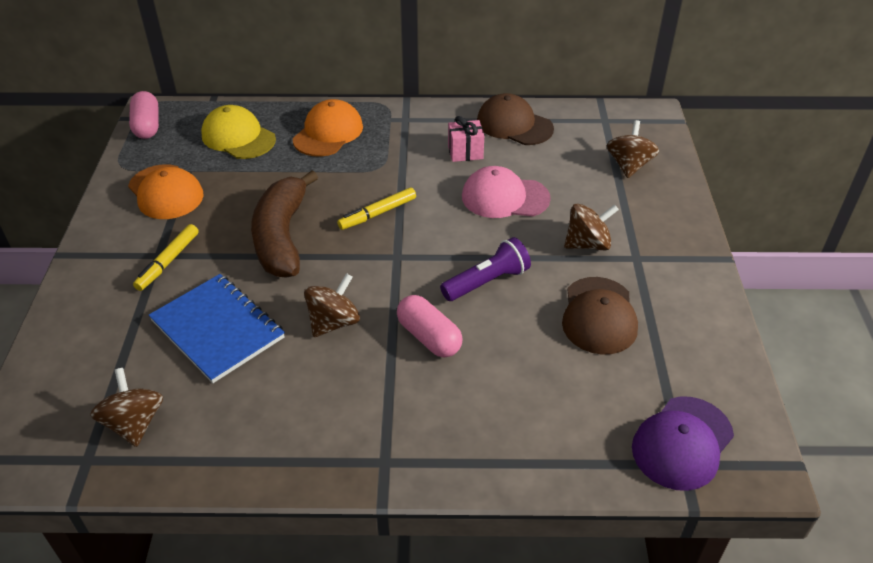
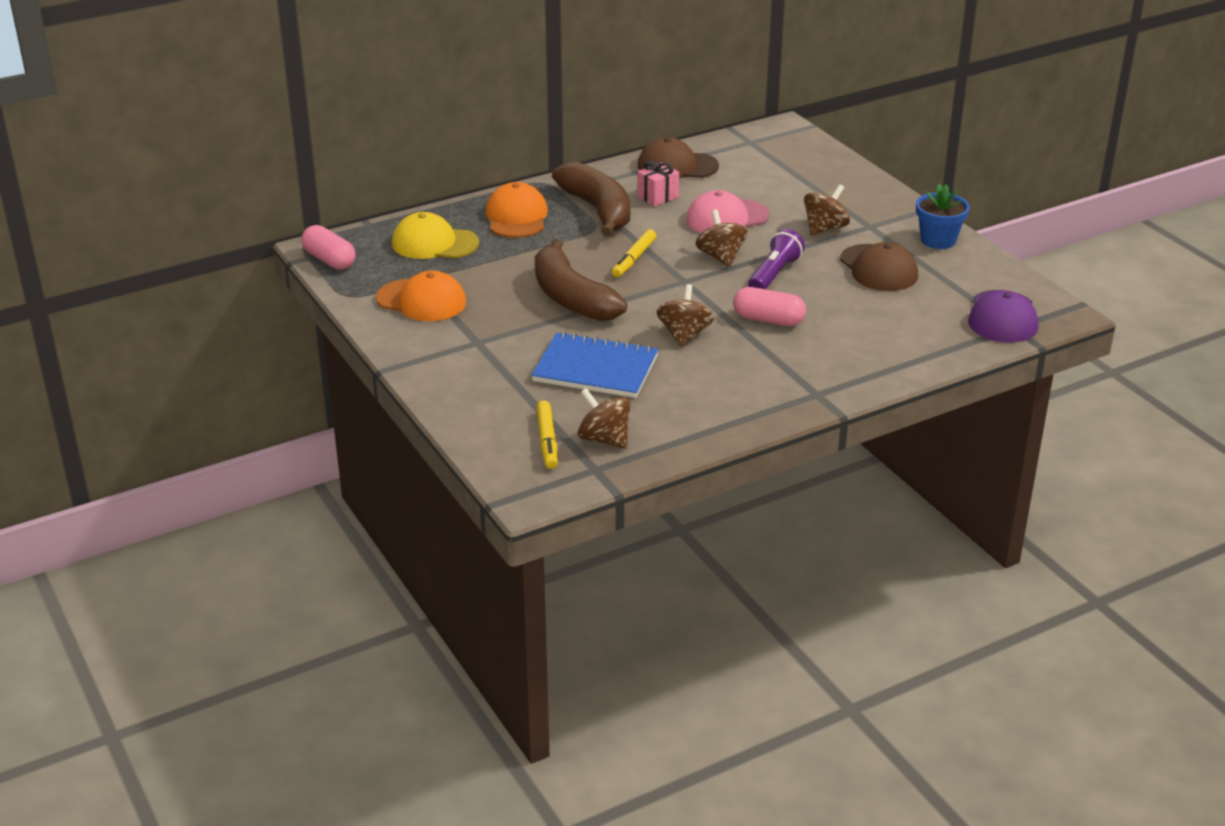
camera: 30 degrees left, 10 degrees down
yellow marker [133,224,199,291] -> yellow marker moved to [536,400,558,469]
brown spinning top [607,120,659,178] -> brown spinning top moved to [695,210,748,267]
none -> brown banana [552,161,630,236]
none -> blue flower pot [916,184,970,249]

